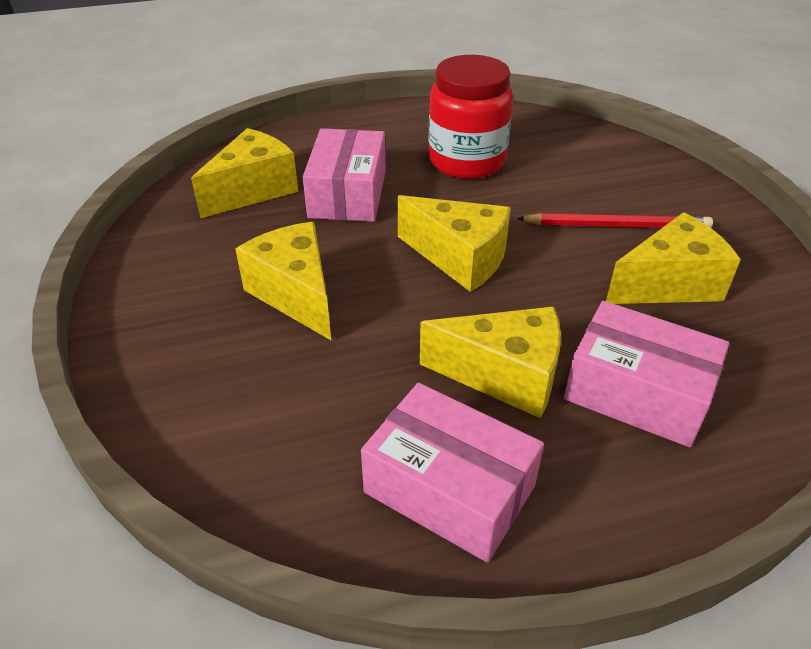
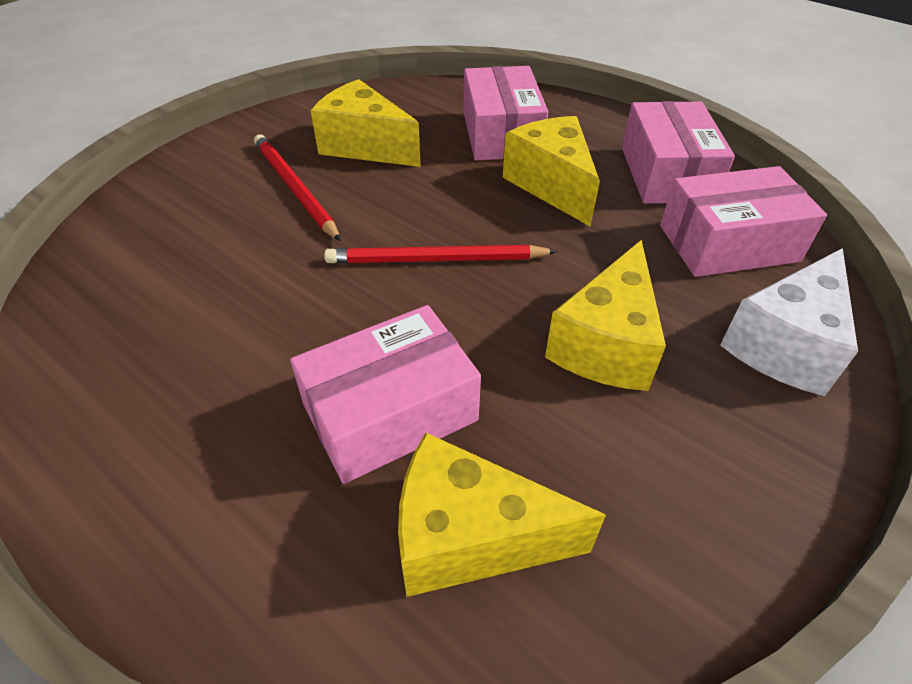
camera: 125 degrees left, 5 degrees up
yellow cheese [397,195,511,292] -> red pencil [324,245,558,263]
red jar [428,55,513,179] -> none
none -> pink box [660,166,827,277]
none -> white cheese [720,248,858,396]

